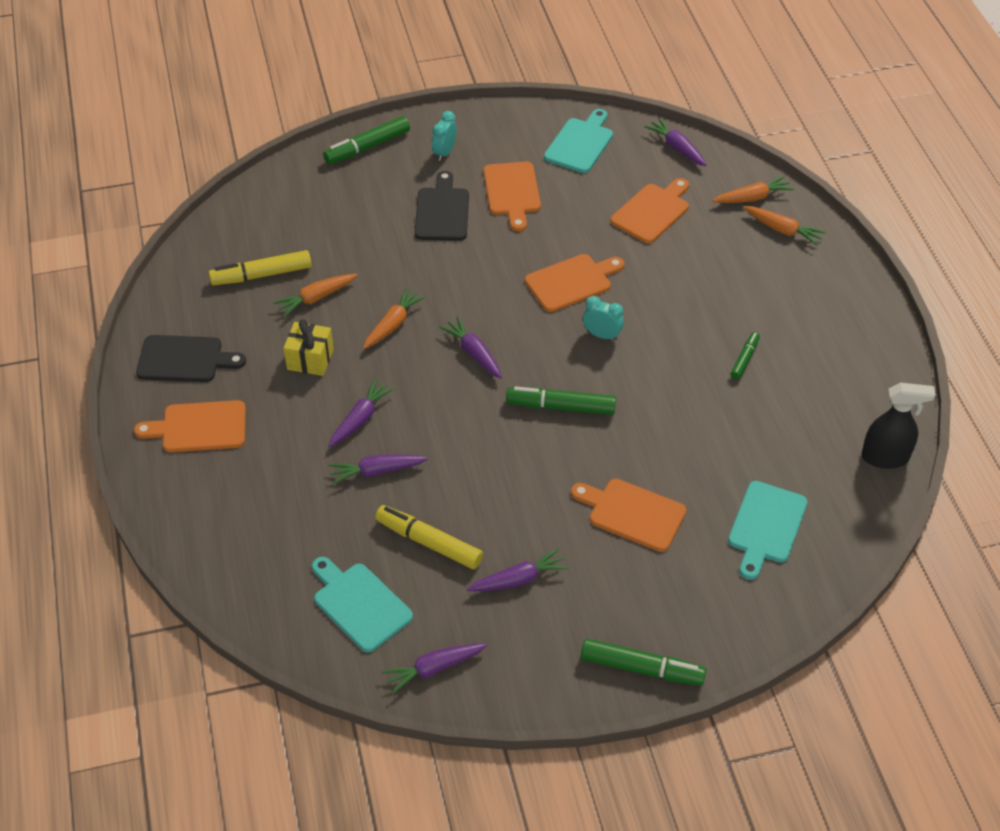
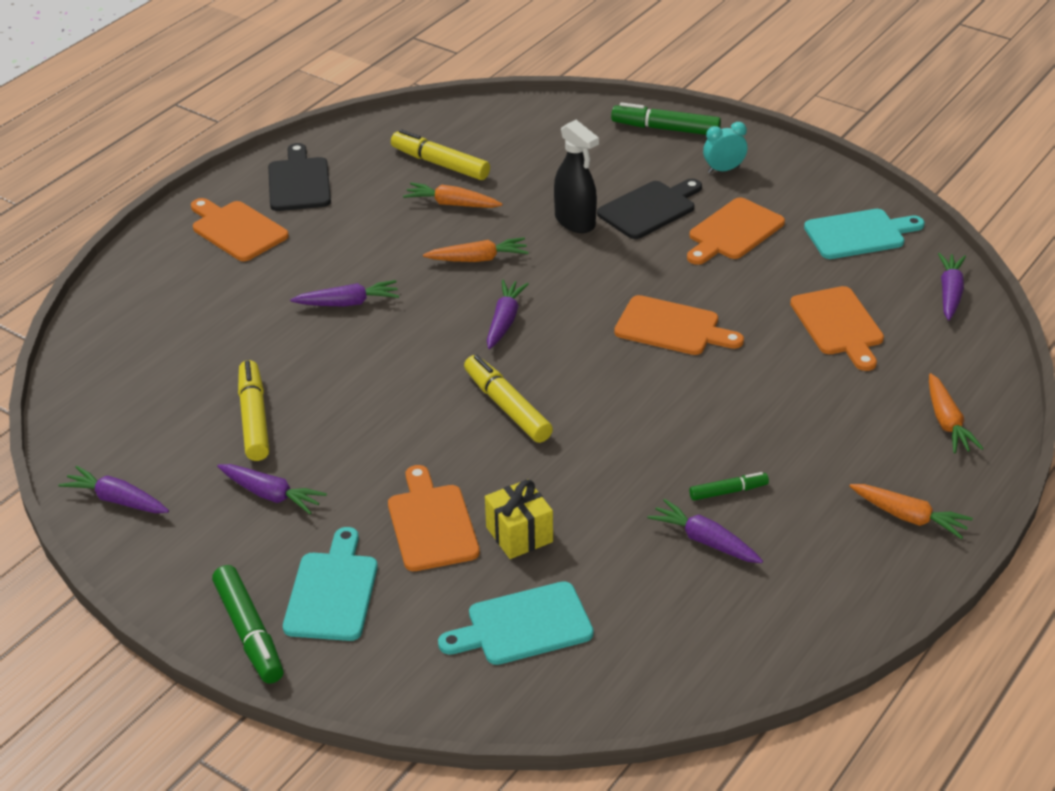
camera: 50 degrees right, 10 degrees down
black cutting board [136,335,246,382] -> black cutting board turned 150 degrees counterclockwise [268,143,331,211]
yellow gift [283,319,334,376] -> yellow gift moved to [485,479,553,559]
turquoise cutting board [312,557,413,652] -> turquoise cutting board moved to [283,527,378,641]
purple carrot [328,454,428,484] -> purple carrot moved to [647,499,763,563]
green marker [506,386,616,415] -> yellow marker [464,355,553,443]
turquoise clock [583,296,624,341] -> none
orange cutting board [610,178,689,243] -> orange cutting board turned 75 degrees clockwise [790,286,884,371]
orange carrot [712,176,794,203] -> orange carrot moved to [849,484,973,539]
black spray bottle [861,383,936,469] -> black spray bottle moved to [554,120,599,233]

